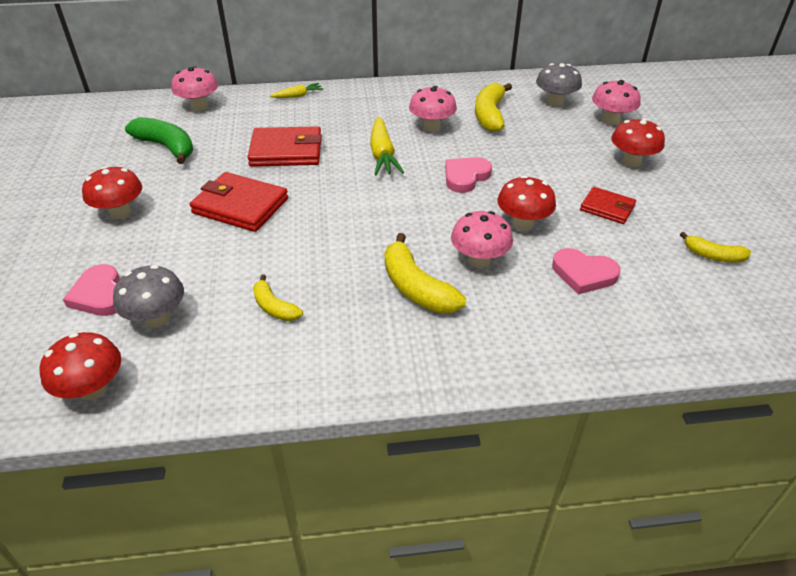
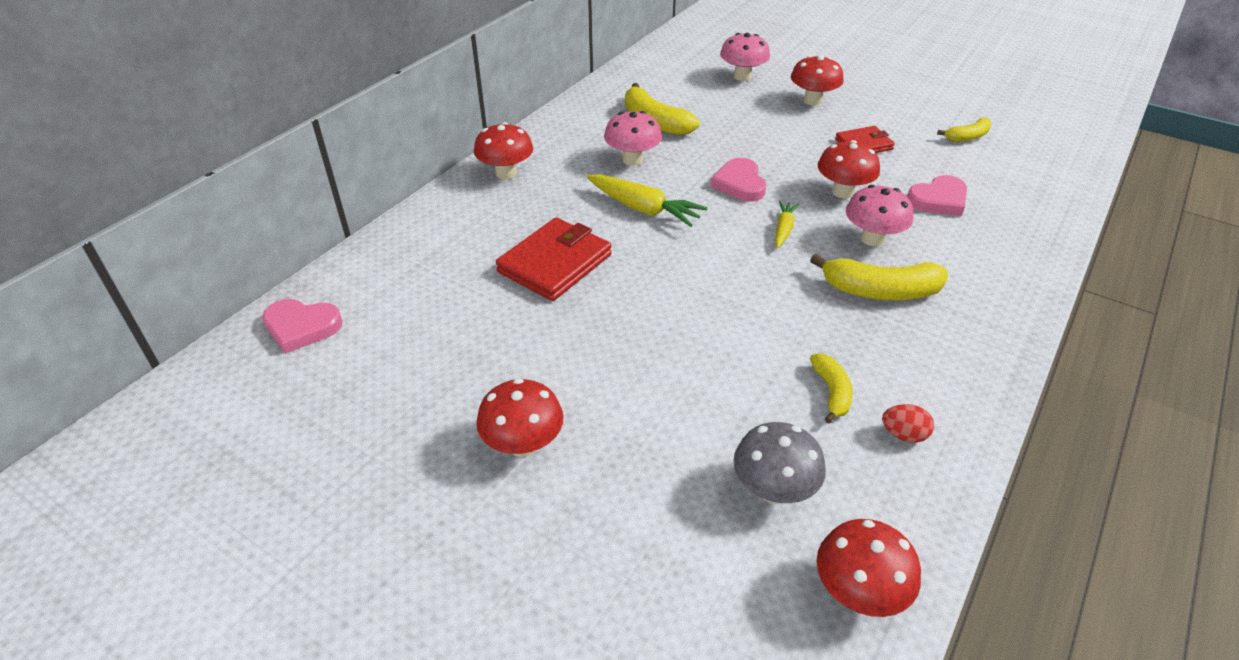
camera: 50 degrees left, 0 degrees up
pink heart [63,264,120,316] -> pink heart moved to [262,299,343,353]
green banana [125,117,193,164] -> none
pink mushroom [171,66,218,111] -> none
red wallet [190,172,288,232] -> none
yellow banana [253,274,303,321] -> yellow banana turned 90 degrees counterclockwise [810,353,853,423]
yellow carrot [270,83,323,98] -> yellow carrot moved to [775,201,799,248]
grey mushroom [536,63,582,106] -> none
none -> red mushroom [474,122,533,179]
none -> red egg [882,404,934,443]

